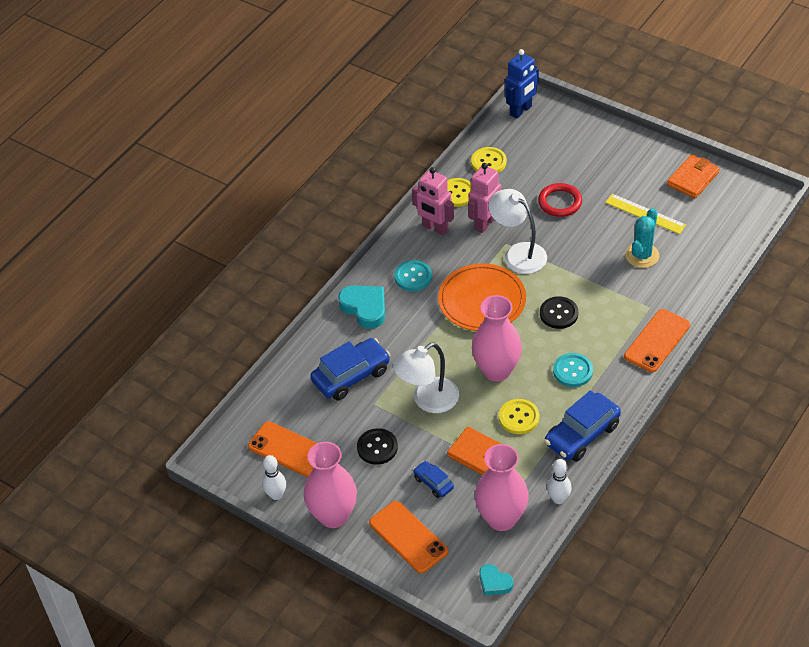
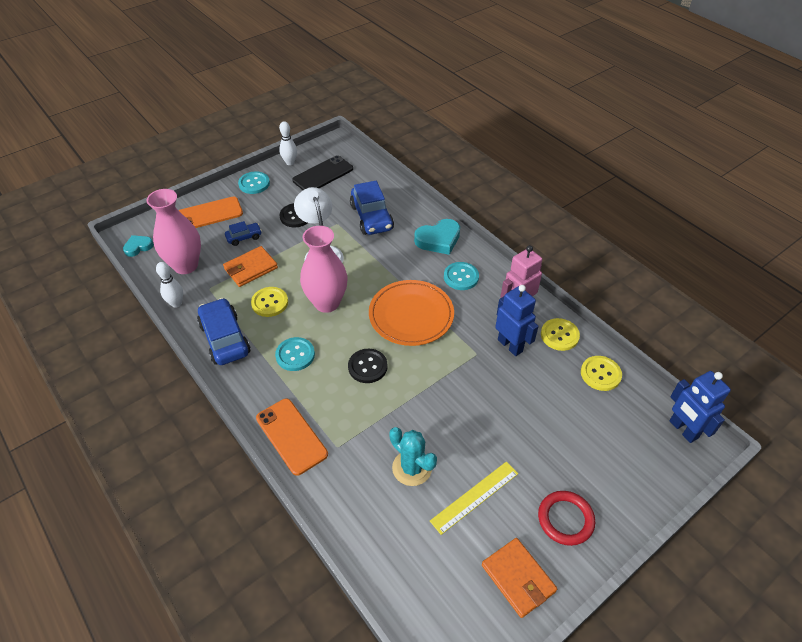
camera: 105 degrees right, 0 degrees up
orange phone [248,421,317,477] -> black phone [292,156,353,190]
pink vase [304,442,357,528] -> turquoise button [238,172,270,194]
pink robot [468,163,501,233] -> blue robot [495,285,539,356]
white lamp [489,189,547,274] -> none
red ring [538,183,582,217] -> red ring moved to [538,491,595,546]

